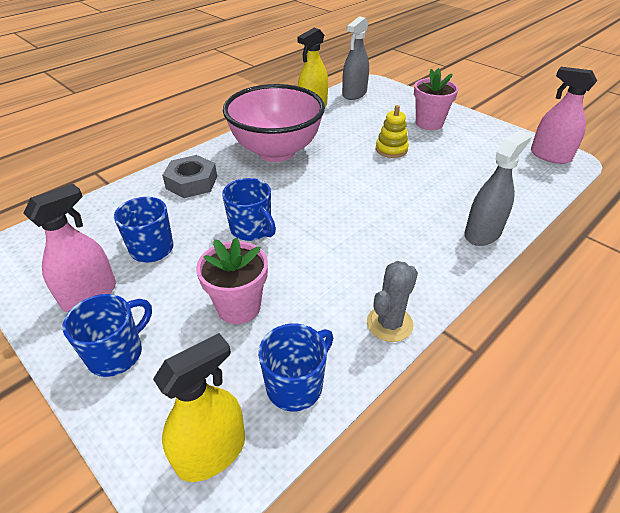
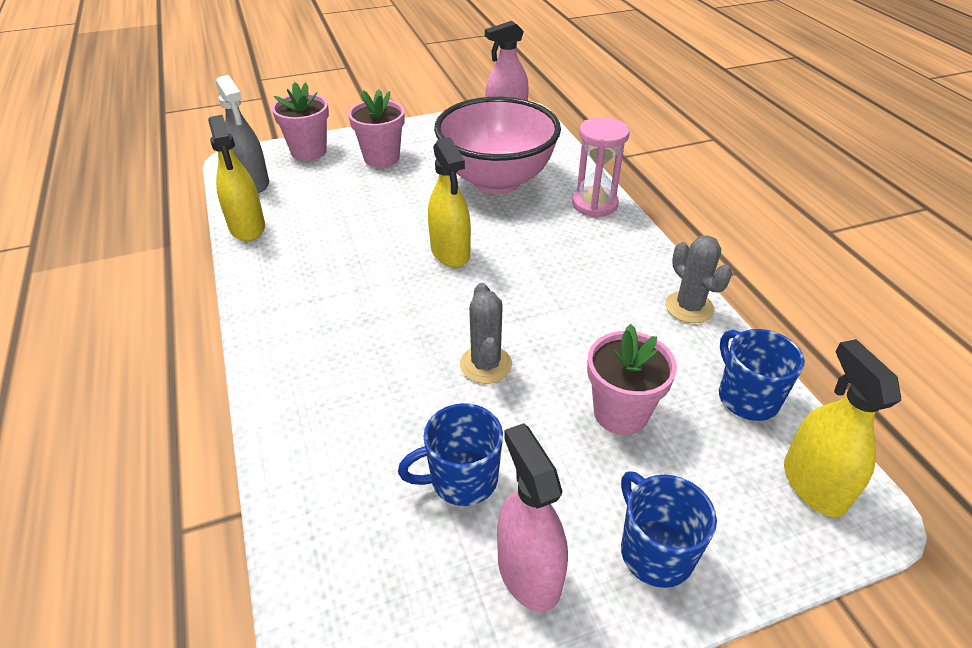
camera: 65 degrees left, 0 degrees up
grey nut [162,155,217,198] -> none
blue mug [222,178,276,241] -> grey cactus [460,283,512,384]
pink bowl [223,84,325,162] -> pink bowl moved to [434,97,561,194]
yellow stacking toy [376,105,409,158] -> none
grey spray bottle [464,130,532,246] -> pink hourglass [572,117,630,217]
none -> pink flower pot [272,82,329,161]
none -> yellow spray bottle [428,137,471,268]

